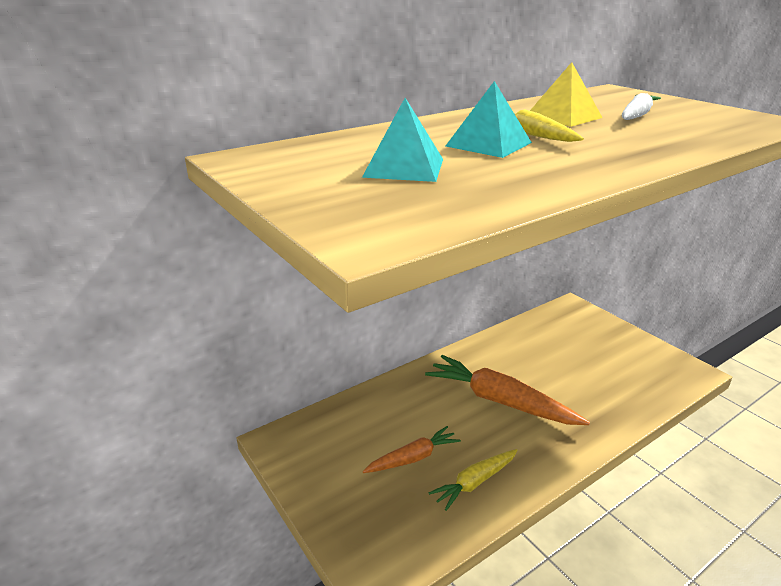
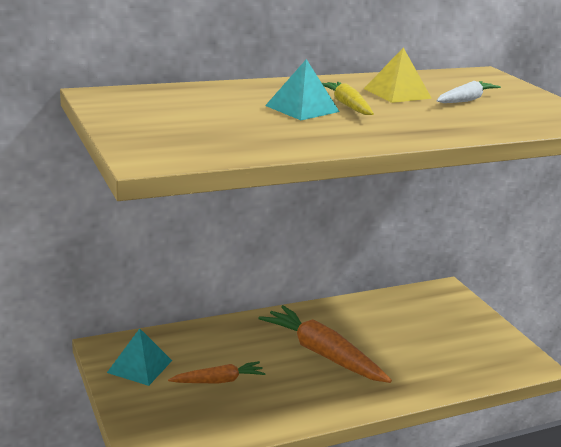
camera: 10 degrees right, 5 degrees down
turquoise pyramid [362,98,443,182] -> turquoise pyramid moved to [107,328,172,386]
yellow carrot [428,449,518,511] -> none

